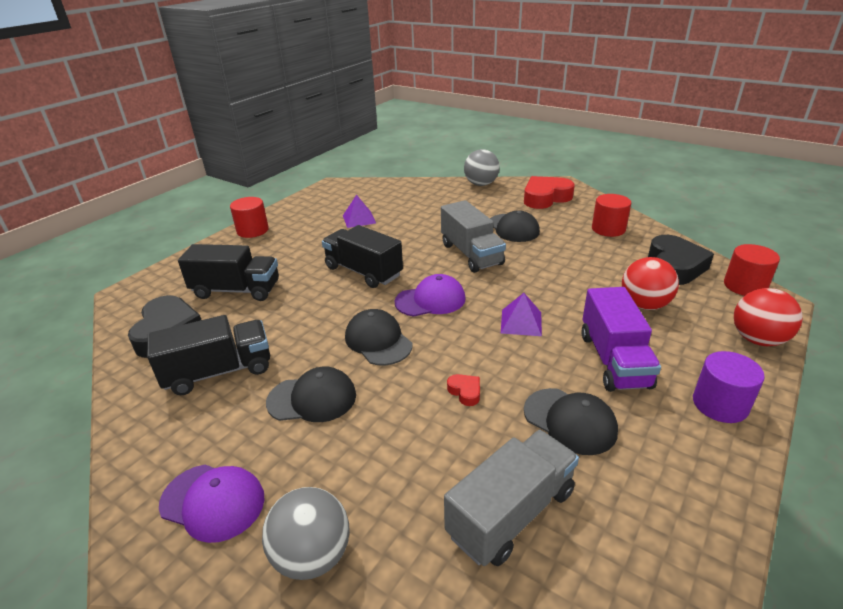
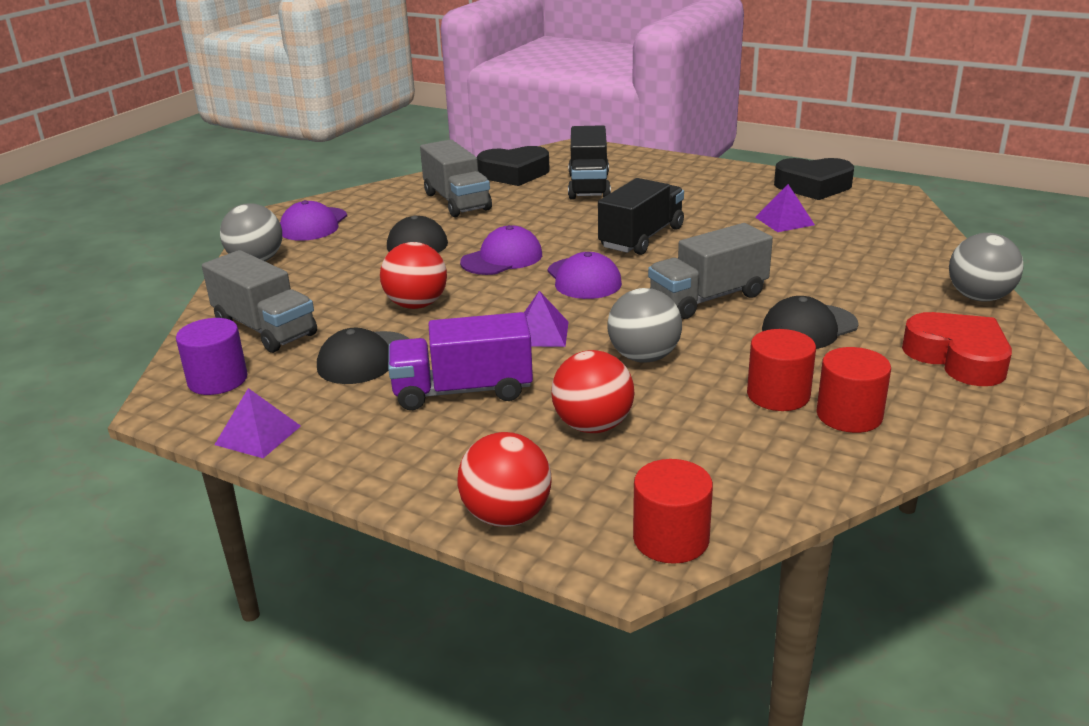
camera: 85 degrees right, 5 degrees down
black truck [147,315,270,395] -> grey truck [420,139,492,217]
red cylinder [230,197,269,238] -> red cylinder moved to [747,329,816,411]
black cap [345,309,413,366] -> purple cap [460,225,542,275]
red heart [447,374,480,406] -> red ball [380,242,447,309]
black heart [648,235,714,285] -> black heart moved to [774,158,854,200]
purple cylinder [693,351,765,423] -> purple cylinder moved to [176,318,248,395]
none -> purple pyramid [215,388,301,458]
none -> grey ball [607,288,682,363]

